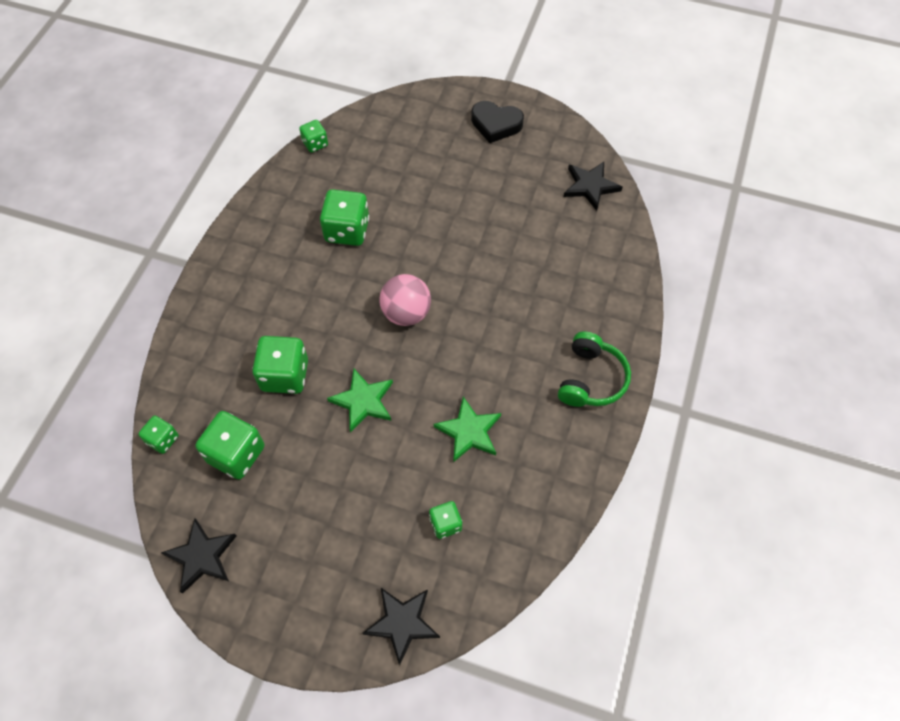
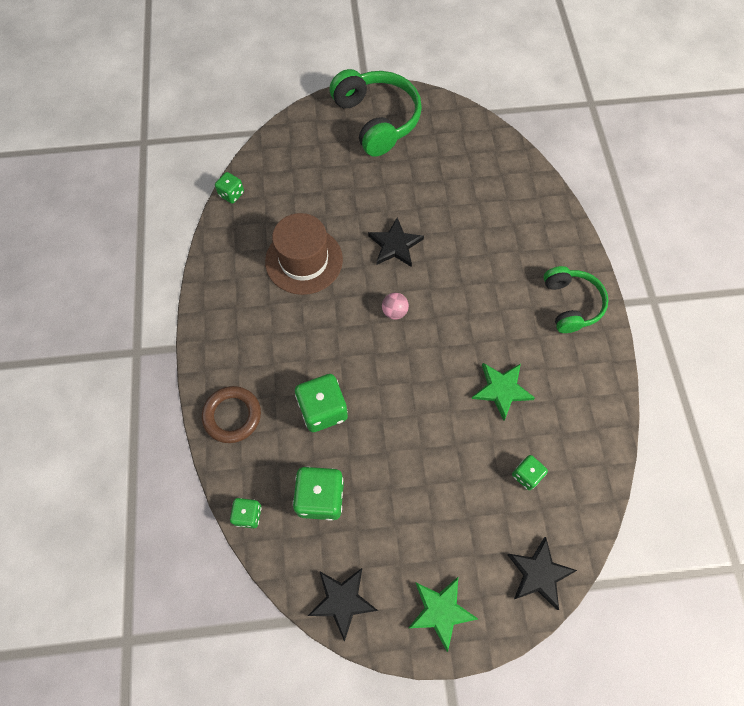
camera: 25 degrees left, 5 degrees up
green dice [320,189,369,246] -> brown hat [265,213,343,295]
green star [327,369,393,433] -> green star moved to [408,577,478,652]
pink ball [379,274,431,326] -> pink ball [382,293,409,320], size x0.57
black heart [471,101,524,143] -> green headphones [330,69,422,157]
black star [564,162,622,211] -> black star moved to [368,217,424,267]
none -> brown ring [202,386,261,443]

